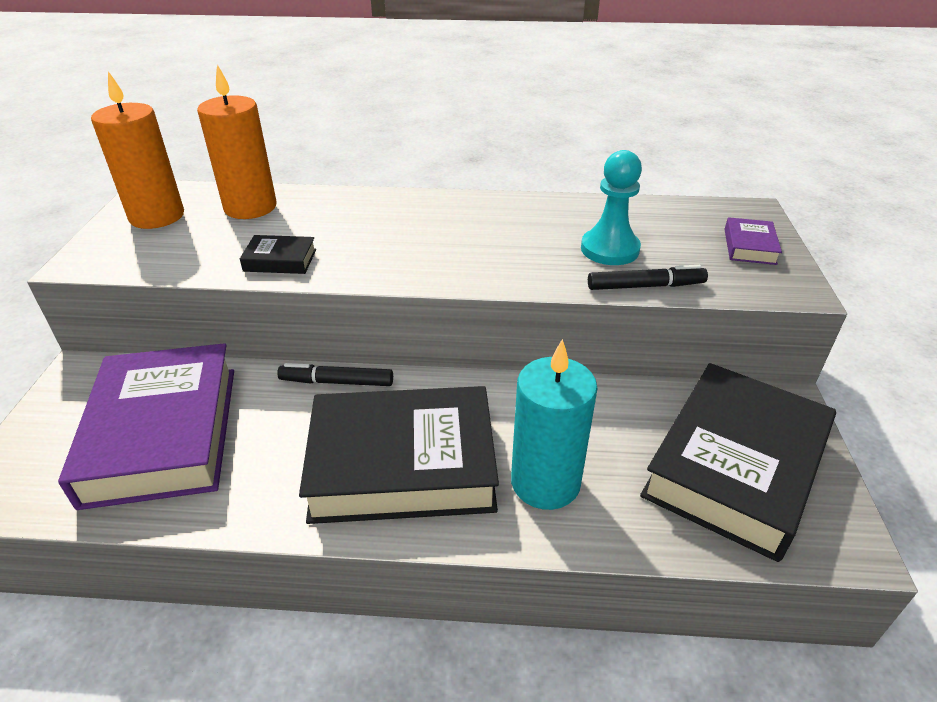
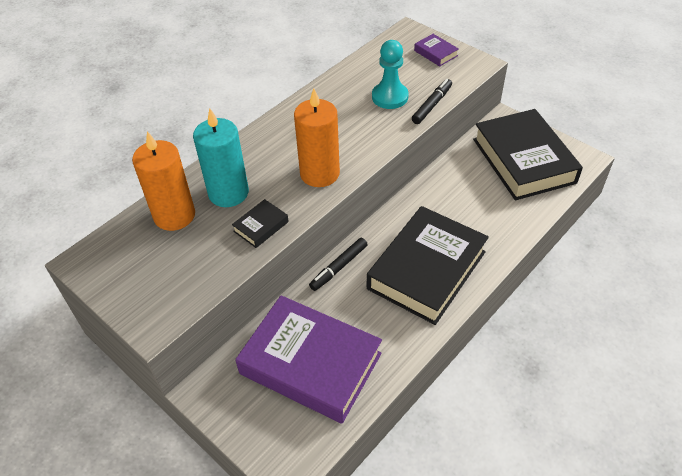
camera: 50 degrees left, 10 degrees up
orange candle [91,71,184,229] -> orange candle moved to [294,88,340,187]
turquoise candle [511,339,598,510] -> turquoise candle moved to [193,108,249,207]

